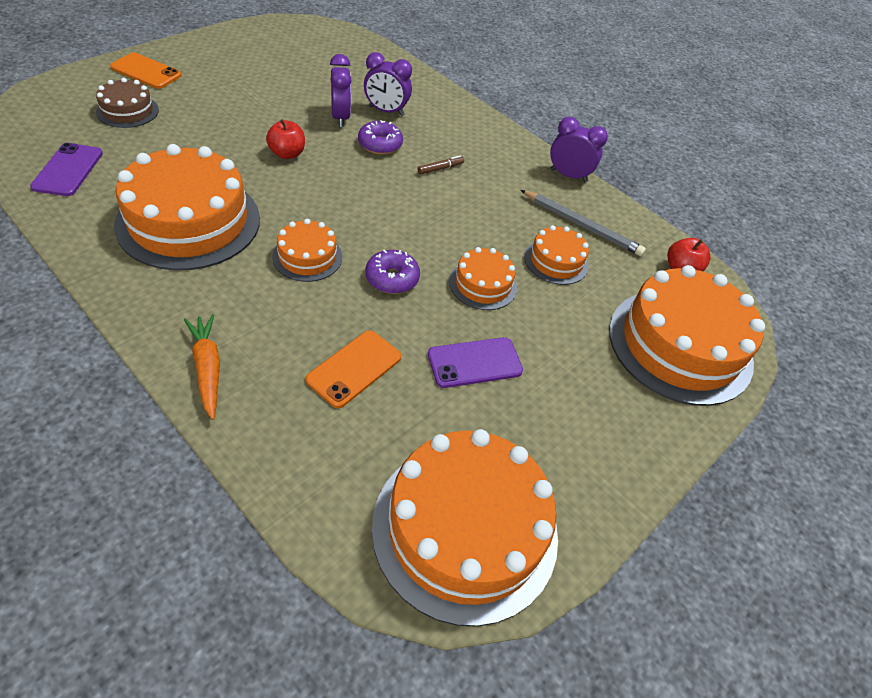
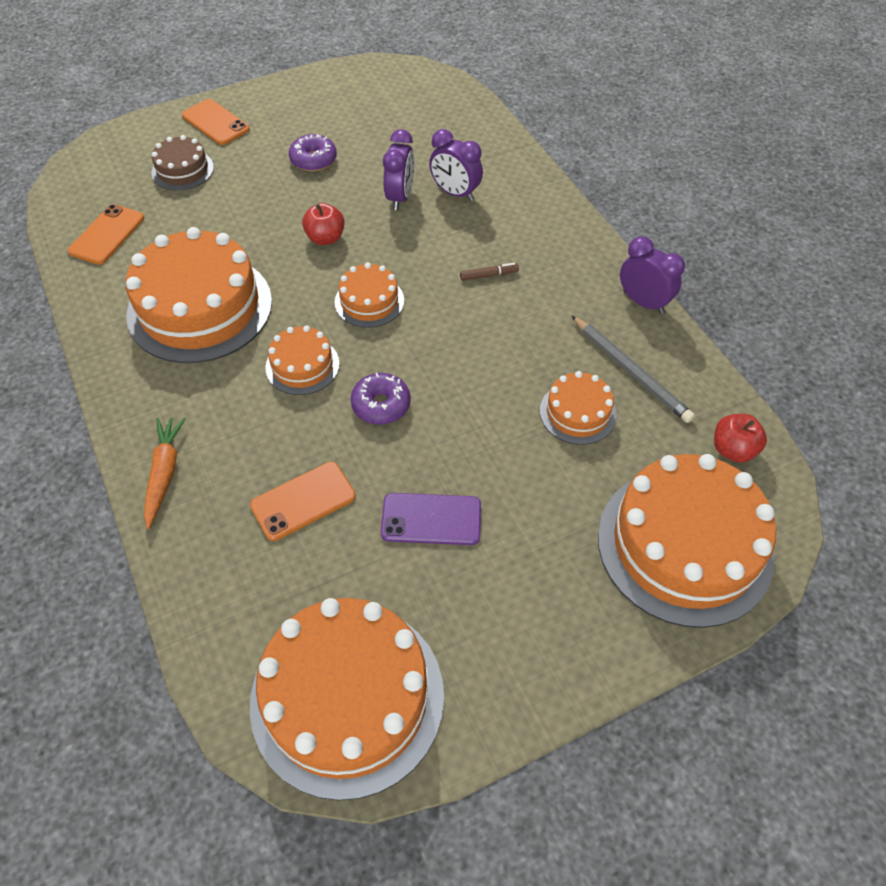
camera: 25 degrees right, 5 degrees up
purple phone [30,143,103,196] -> orange phone [68,204,144,265]
purple donut [358,120,403,155] -> purple donut moved to [289,134,337,171]
orange cake [449,247,517,310] -> orange cake moved to [335,263,404,328]

